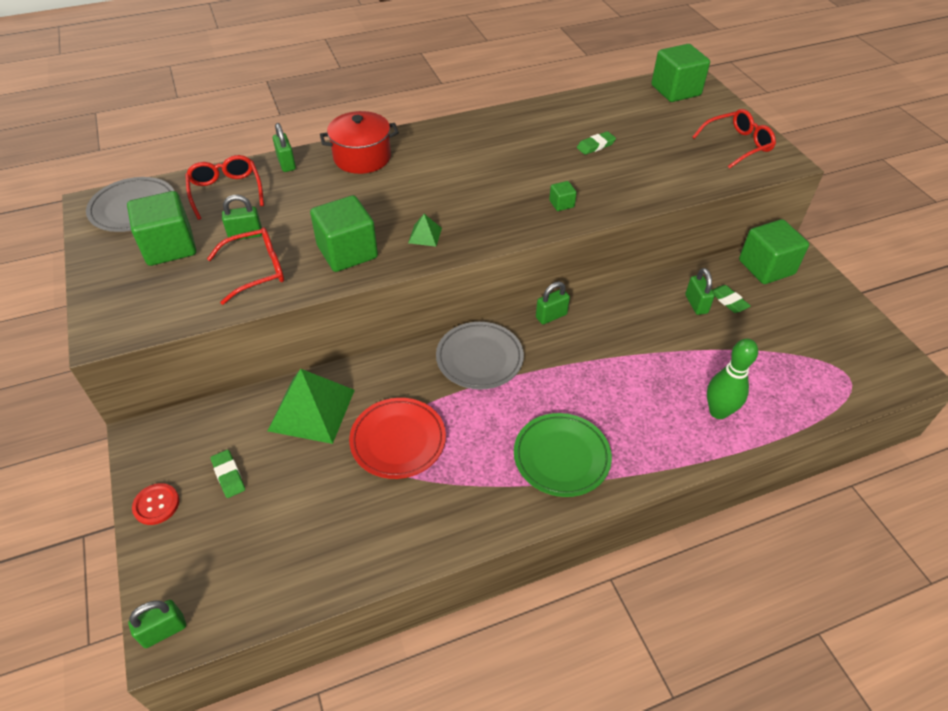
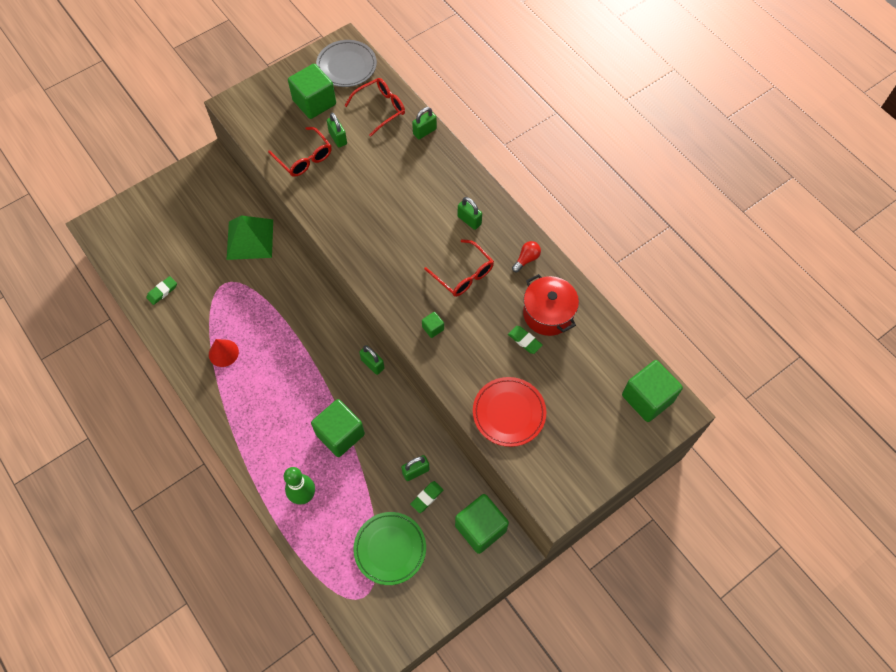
camera: 75 degrees right, 15 degrees up
green padlock [128,600,186,648] -> green padlock moved to [458,197,482,230]
red button [132,483,179,525] -> none
green eraser [210,450,245,498] -> green eraser moved to [146,276,177,305]
green cube [310,195,378,272] -> green cube moved to [311,399,365,457]
red pot [320,111,399,174] -> red pot moved to [523,274,579,336]
red plate [349,398,446,479] -> red plate moved to [473,377,546,447]
green pyramid [408,214,442,247] -> none
grey plate [436,322,524,390] -> none
green plate [514,413,612,497] -> green plate moved to [353,512,426,585]
red glasses [692,109,776,169] -> red glasses moved to [424,239,494,297]
none -> red cone [209,339,239,367]
none -> red light bulb [512,241,541,272]

